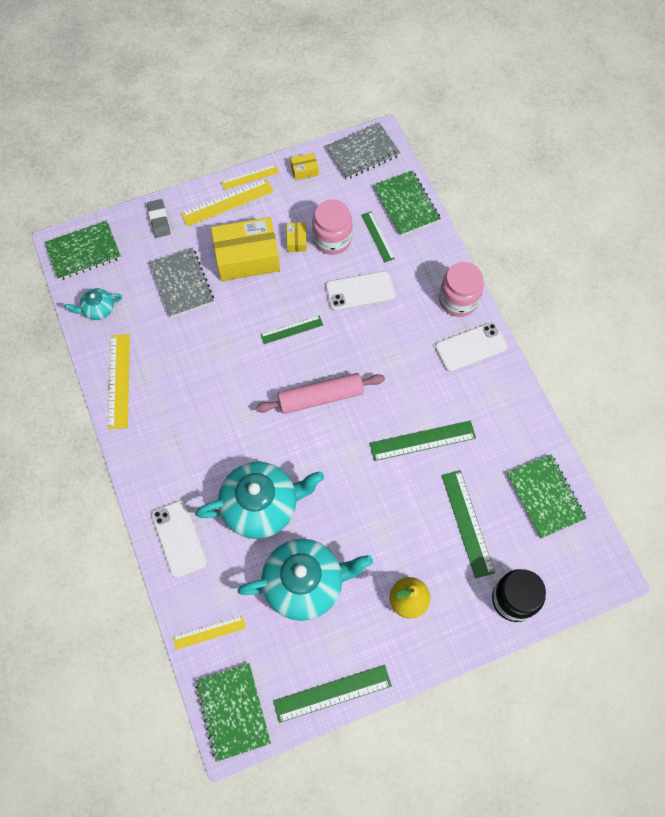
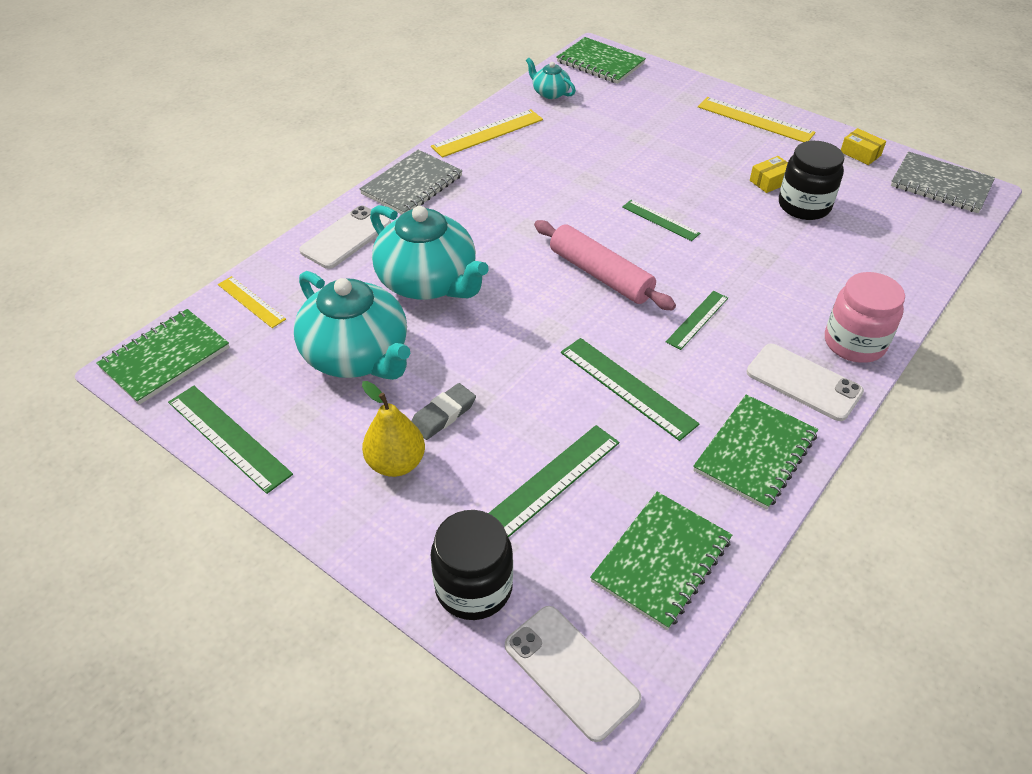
camera: 60 degrees right, 20 degrees down
grey eraser [147,199,170,238] -> grey eraser moved to [412,383,476,440]
grey notebook [149,248,214,318] -> grey notebook moved to [359,150,463,215]
yellow box [211,217,280,281] -> none
yellow ruler [221,164,279,190] -> none
pink jar [312,199,352,255] -> black jar [779,141,844,220]
white phone [326,271,395,311] -> white phone moved to [505,606,641,742]
green ruler [361,211,395,263] -> green ruler moved to [666,291,728,350]
green notebook [373,170,441,236] -> green notebook moved to [693,394,818,510]

